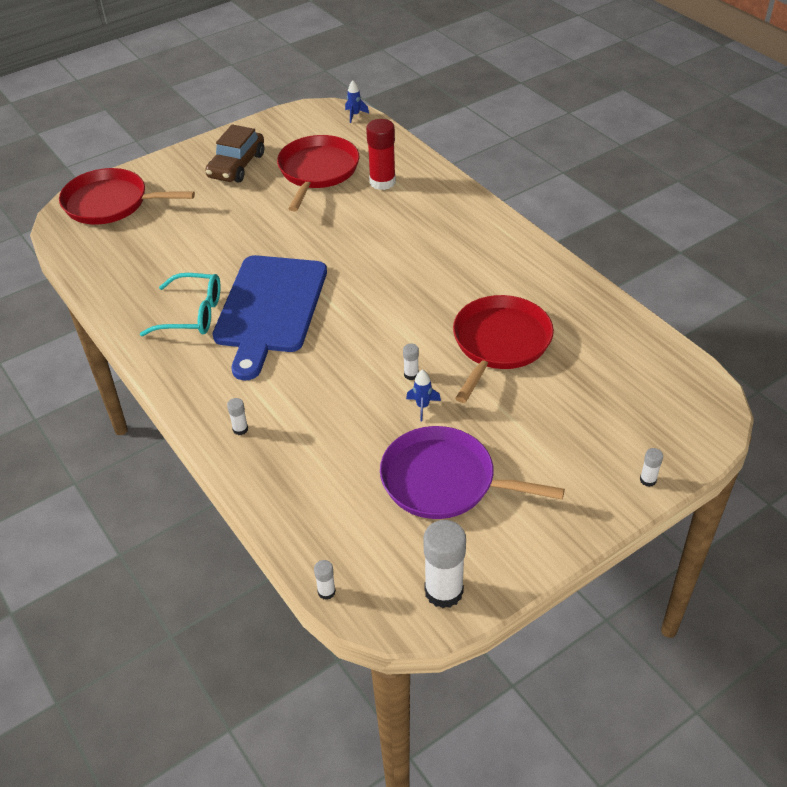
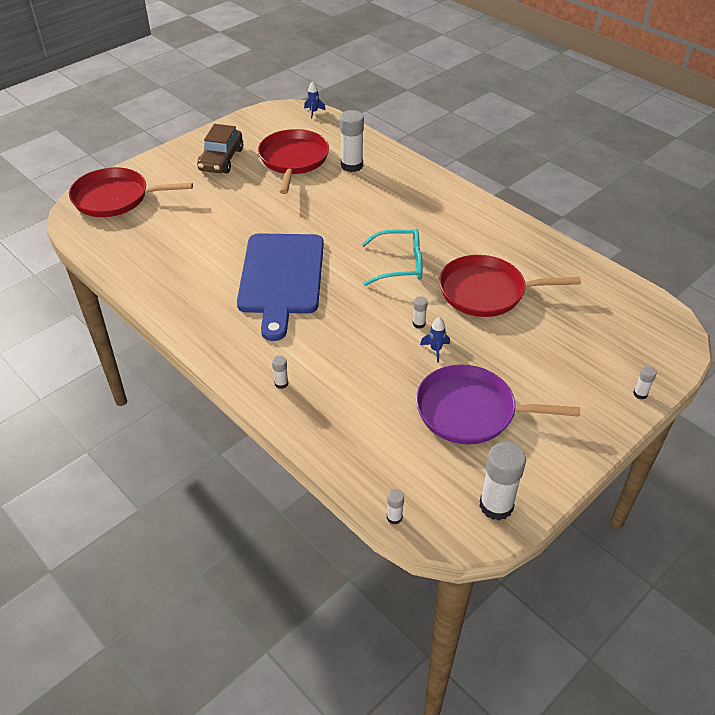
camera: 10 degrees left, 0 degrees up
turquoise glasses [140,273,221,336] -> turquoise glasses moved to [361,229,423,286]
red glue stick [366,119,396,190] -> white glue stick [340,110,364,172]
red pan [453,295,554,403] -> red pan turned 105 degrees counterclockwise [439,255,581,317]

